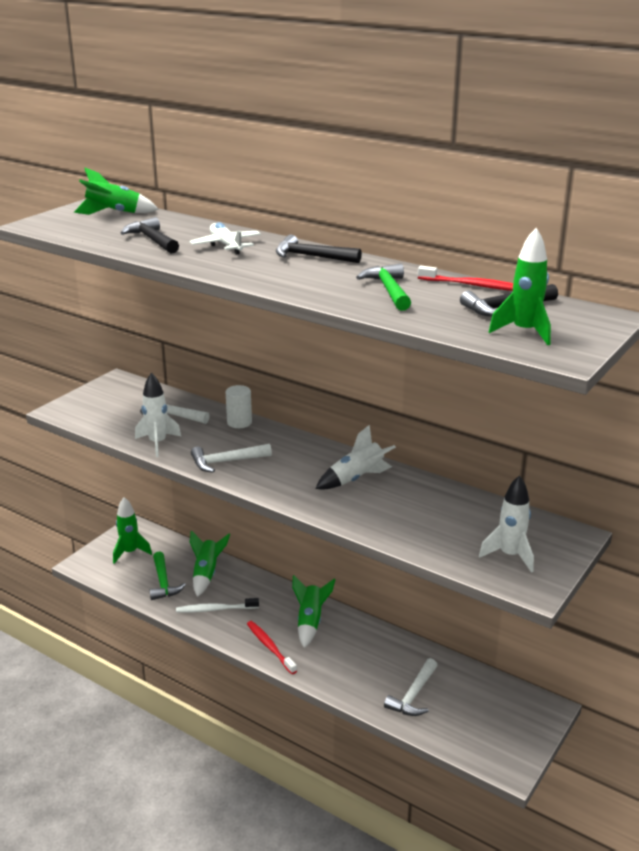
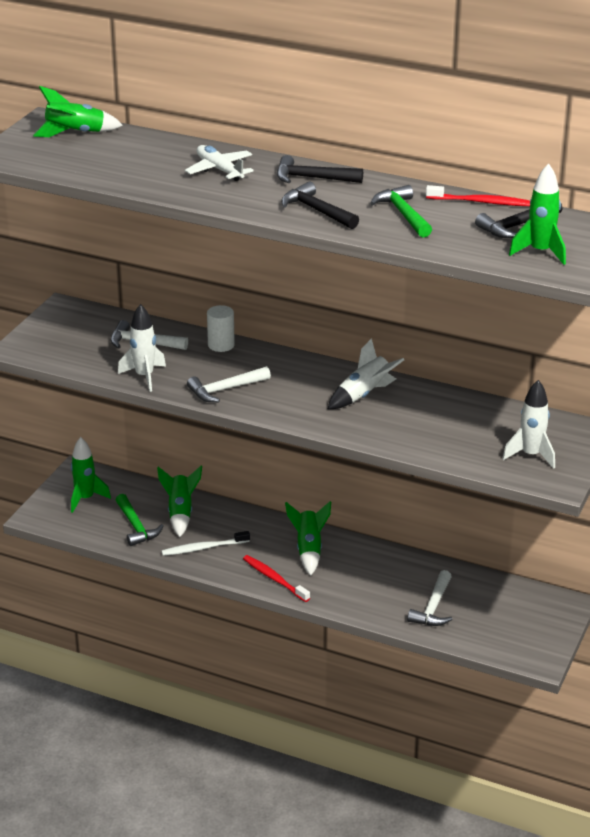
camera: 10 degrees left, 5 degrees up
black hammer [121,217,179,254] -> black hammer moved to [281,181,359,229]

